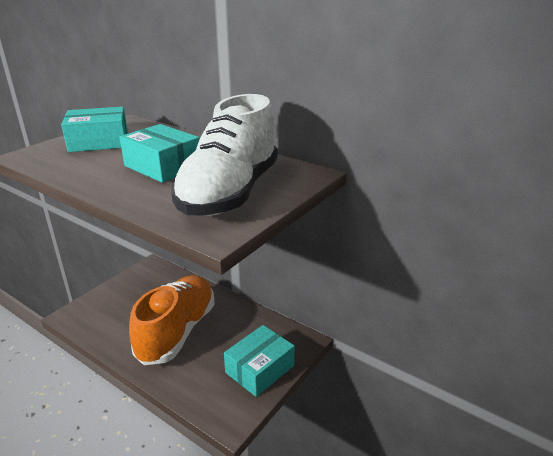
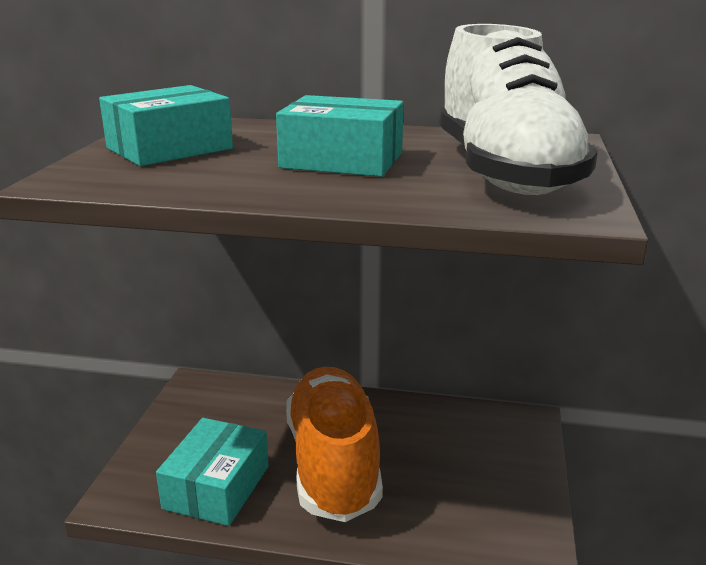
camera: 25 degrees left, 5 degrees down
turquoise box [224,325,295,397] -> turquoise box moved to [156,418,269,526]

